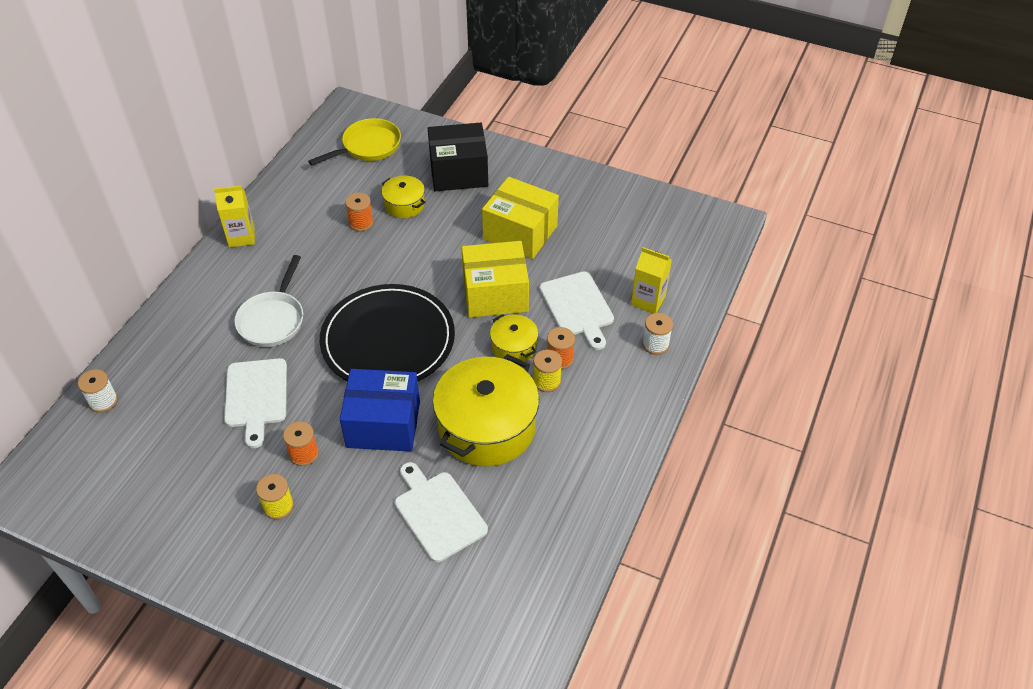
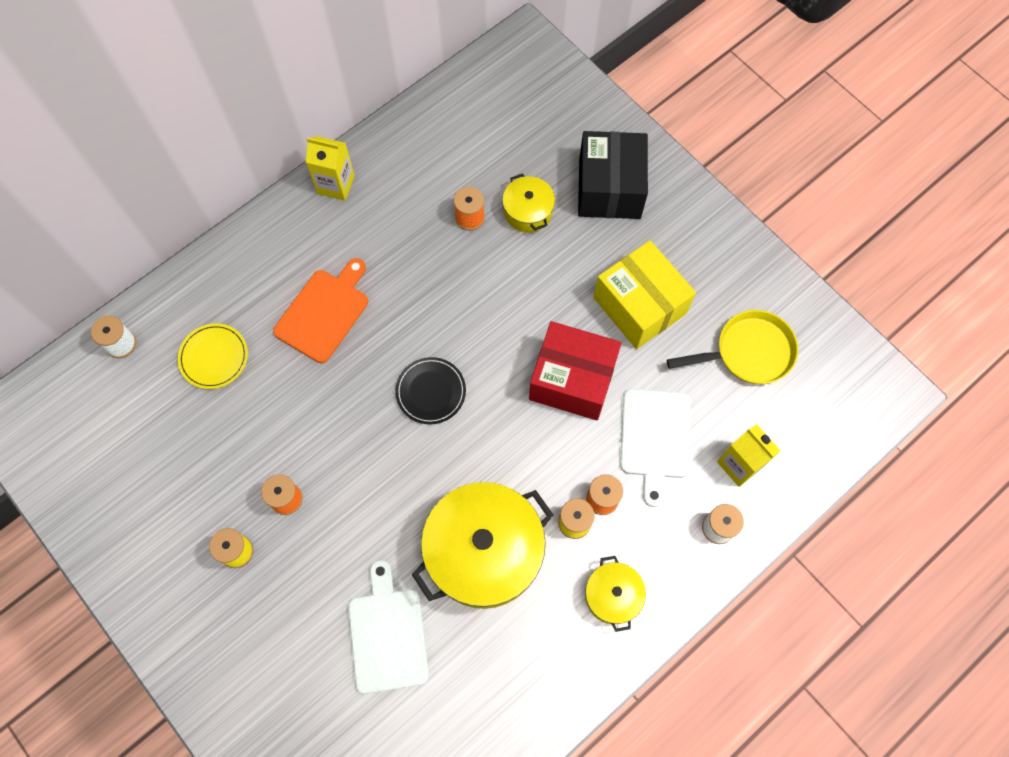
camera: 25 degrees right, 20 degrees up
white cutting board [224,358,287,448] -> none
white pan [234,255,303,347] -> orange cutting board [273,258,368,363]
yellow pan [308,118,401,166] -> yellow pan moved to [667,310,798,384]
black plate [319,284,455,381] -> black plate [395,357,466,424], size x0.45
blue box [340,369,420,452] -> none
black box [428,123,488,191] -> black box turned 75 degrees clockwise [578,131,648,219]
yellow box [461,241,529,318] -> red box [529,321,621,420]
yellow pot [490,314,538,362] -> yellow pot moved to [585,556,646,632]
none -> yellow plate [178,323,248,389]

